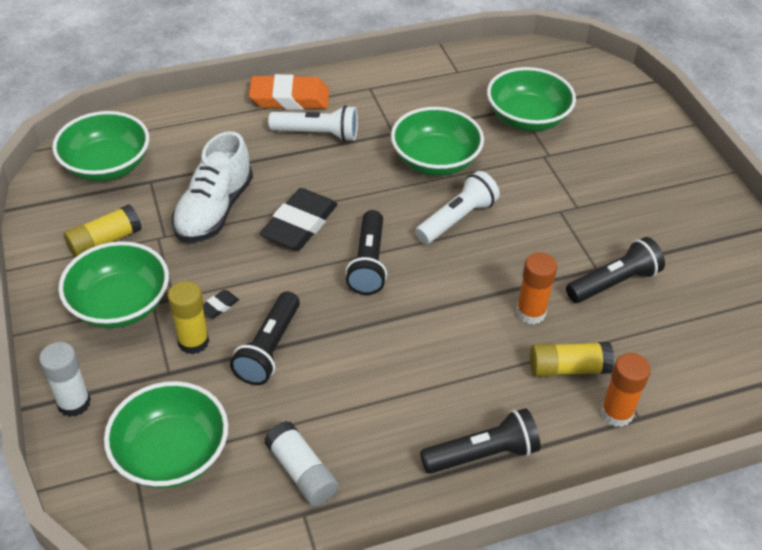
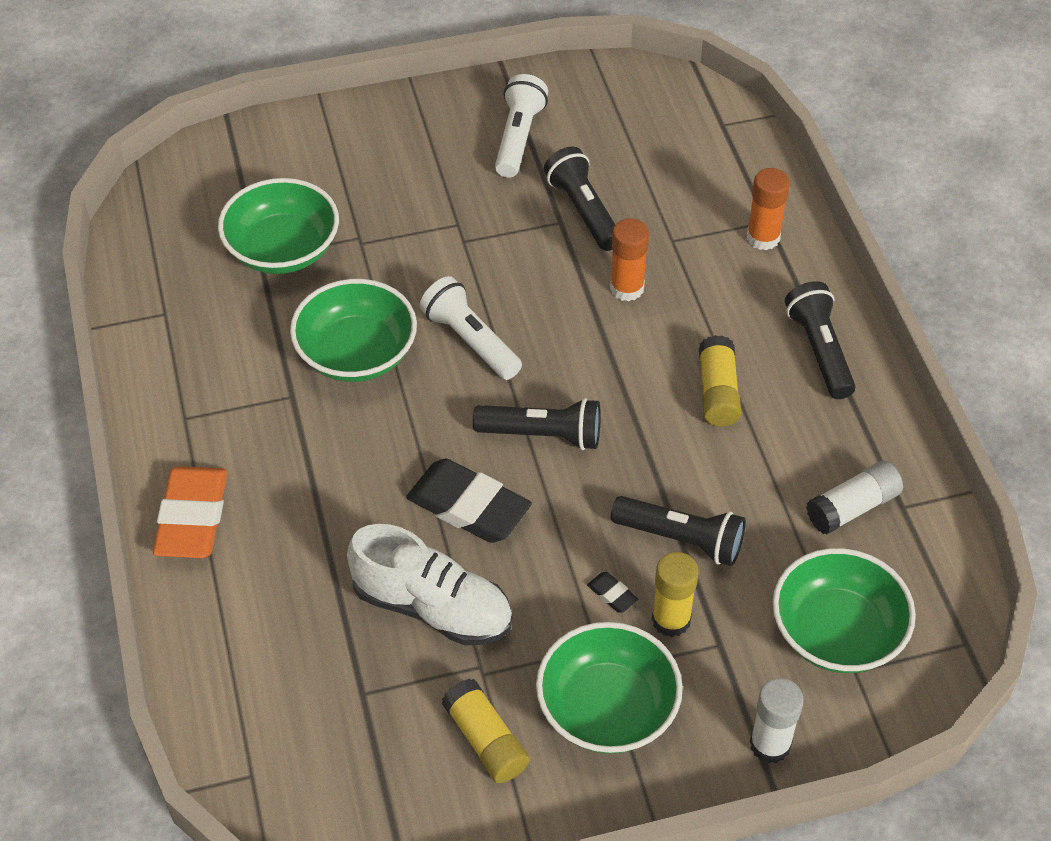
camera: 85 degrees left, 5 degrees up
green bowl [52,111,149,181] -> none
white flashlight [268,105,358,142] -> white flashlight moved to [495,74,548,178]
yellow glue stick [530,342,614,377] -> yellow glue stick moved to [699,335,741,427]

